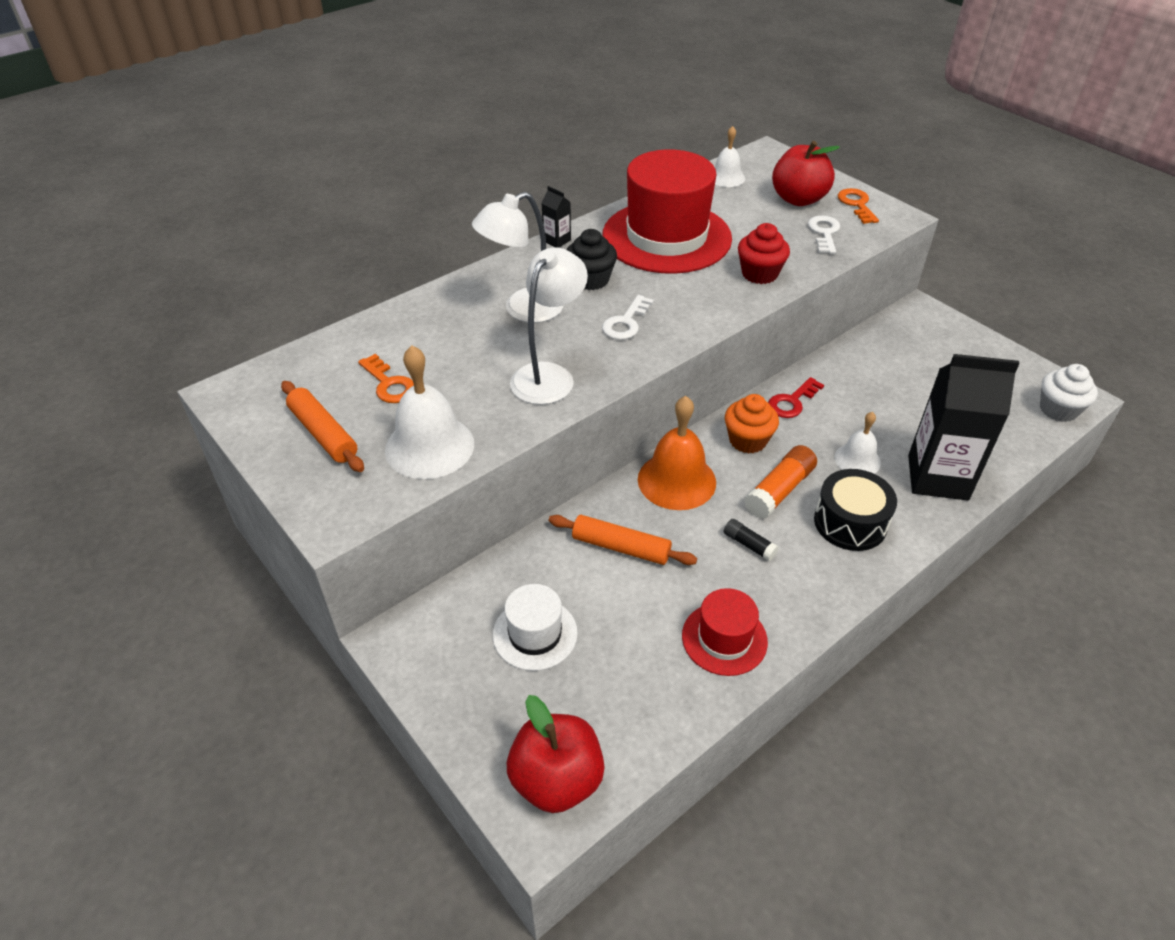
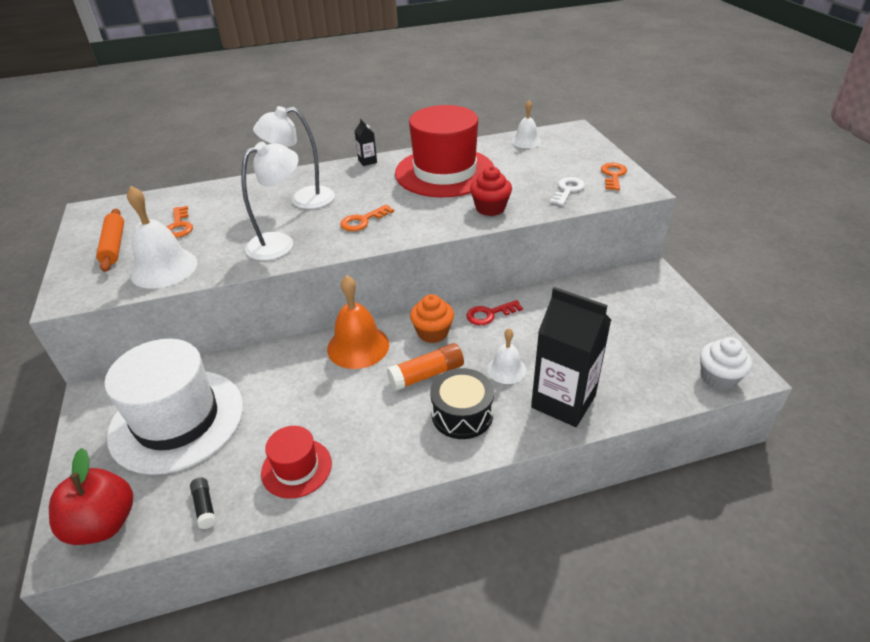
camera: 25 degrees right, 5 degrees down
white hat [493,584,578,671] -> white hat [104,339,243,475], size x2.02
orange rolling pin [549,515,697,565] -> none
black cupcake [567,229,617,290] -> none
white key [602,295,654,340] -> orange key [340,204,394,231]
black glue stick [724,519,779,561] -> black glue stick moved to [190,478,216,529]
red apple [772,141,840,206] -> none

